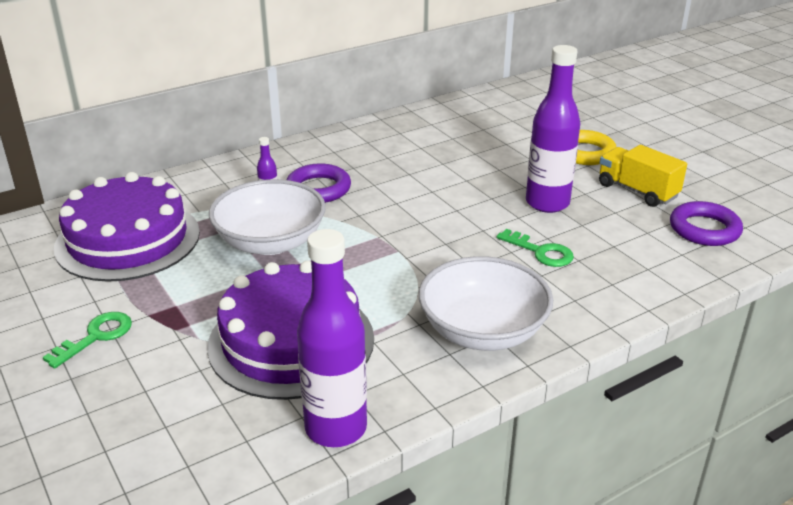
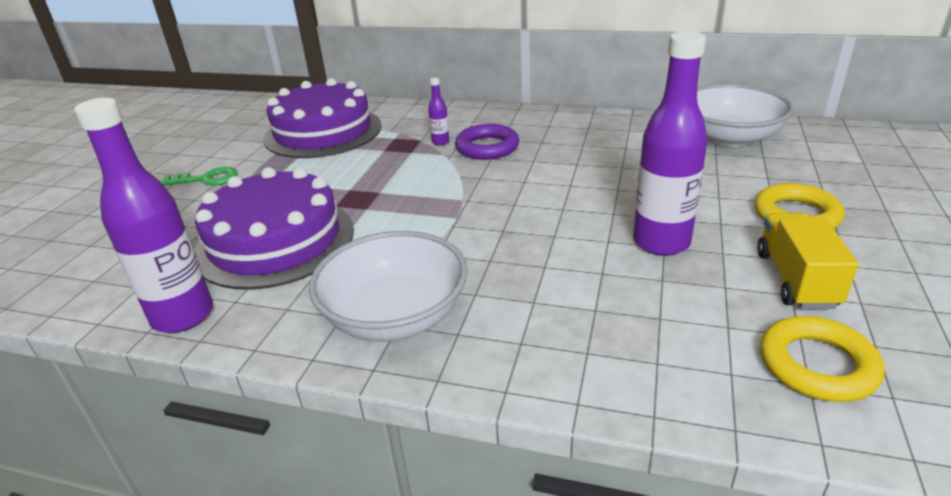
camera: 50 degrees right, 0 degrees up
white bowl [209,179,326,255] -> white bowl moved to [697,84,794,147]
green key [497,229,574,267] -> none
purple ring [670,201,743,246] -> yellow ring [761,316,885,402]

